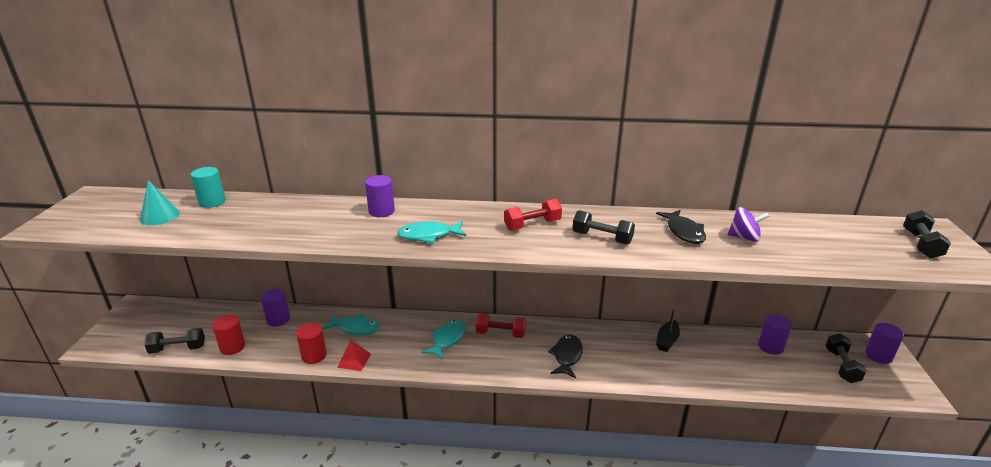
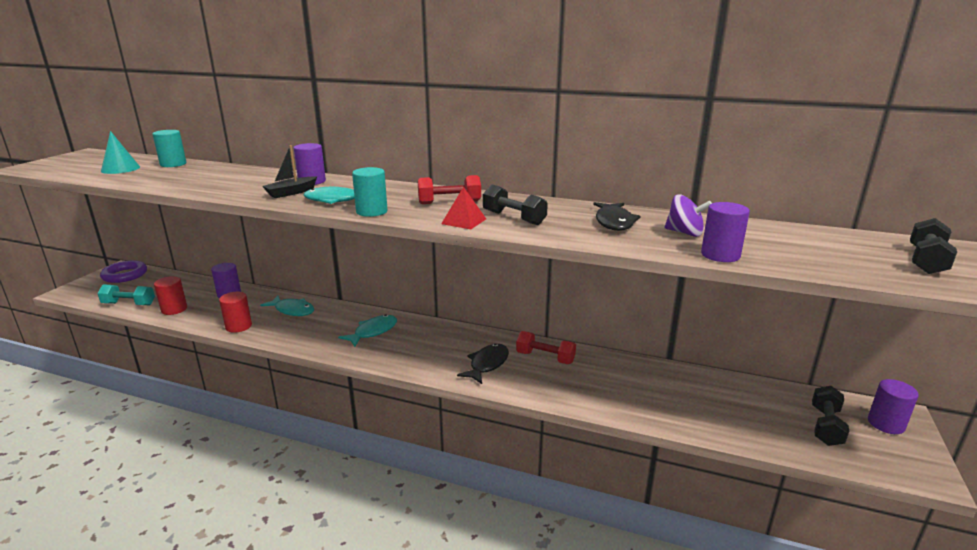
camera: 15 degrees right, 5 degrees down
black dumbbell [144,328,205,354] -> turquoise dumbbell [97,284,155,305]
red pyramid [337,340,371,371] -> red pyramid moved to [441,187,486,229]
red dumbbell [476,313,526,338] -> red dumbbell moved to [516,331,576,364]
black boat [656,306,680,352] -> black boat moved to [262,145,317,198]
purple cylinder [758,314,792,355] -> purple cylinder moved to [701,202,750,262]
none -> purple ring [100,260,147,283]
none -> turquoise cylinder [352,167,387,217]

